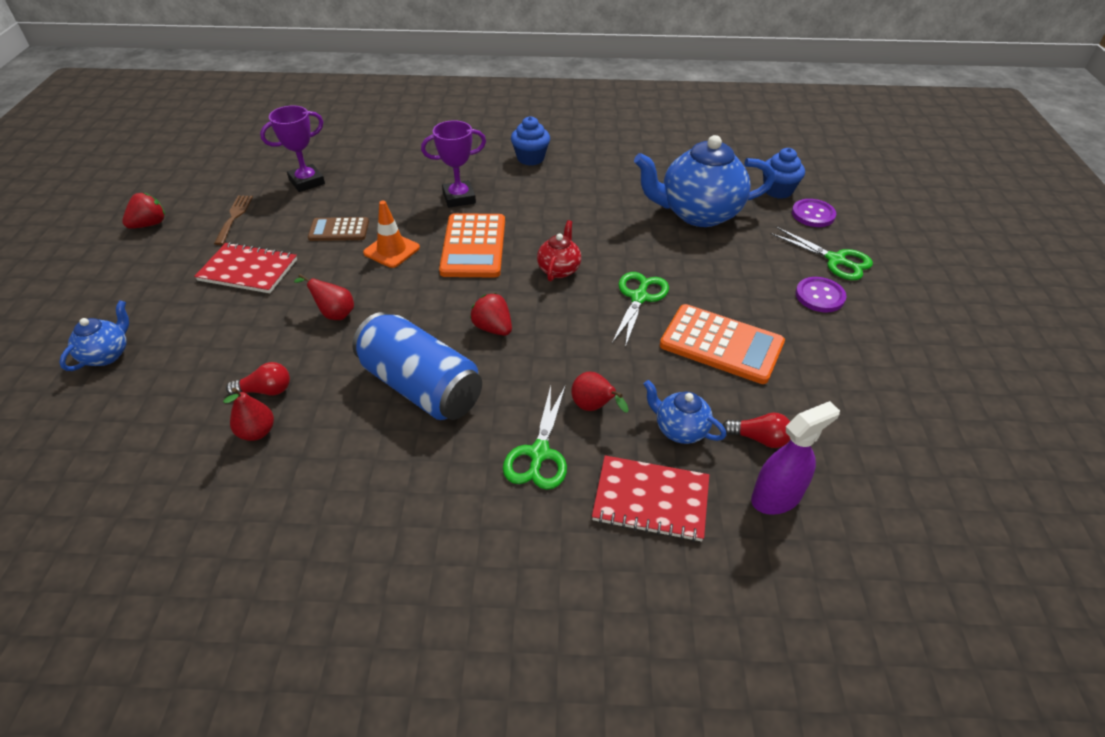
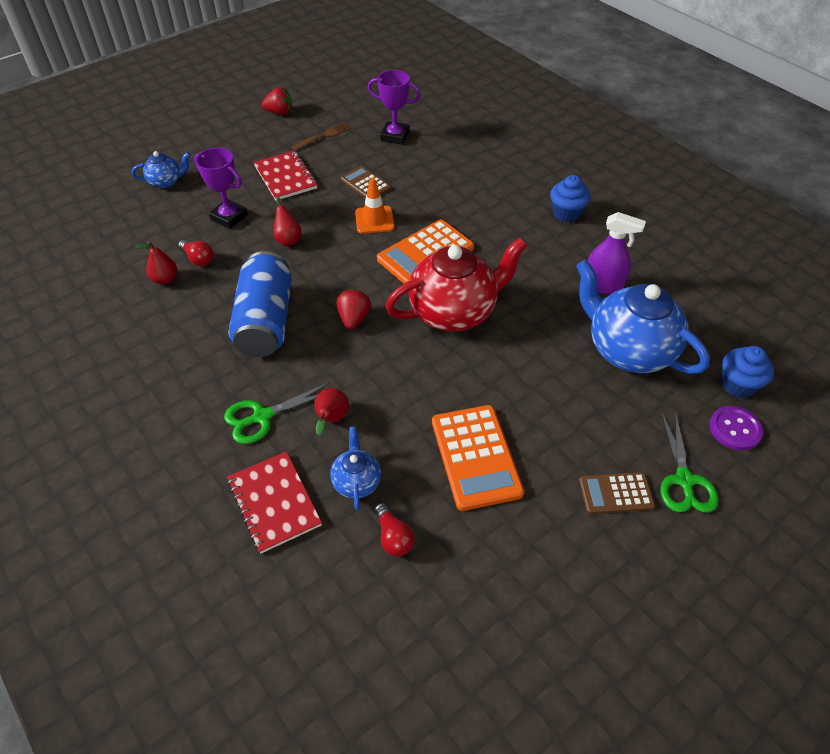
camera: 50 degrees right, 5 degrees up
purple trophy [421,120,486,208] -> purple trophy moved to [194,148,248,229]
red teapot [537,220,581,281] -> red teapot [386,238,528,332], size x2.09
green scissors [612,272,669,347] -> none
purple spray bottle [751,401,840,515] -> purple spray bottle moved to [587,212,646,294]
purple button [795,277,846,312] -> brown calculator [579,472,655,514]

